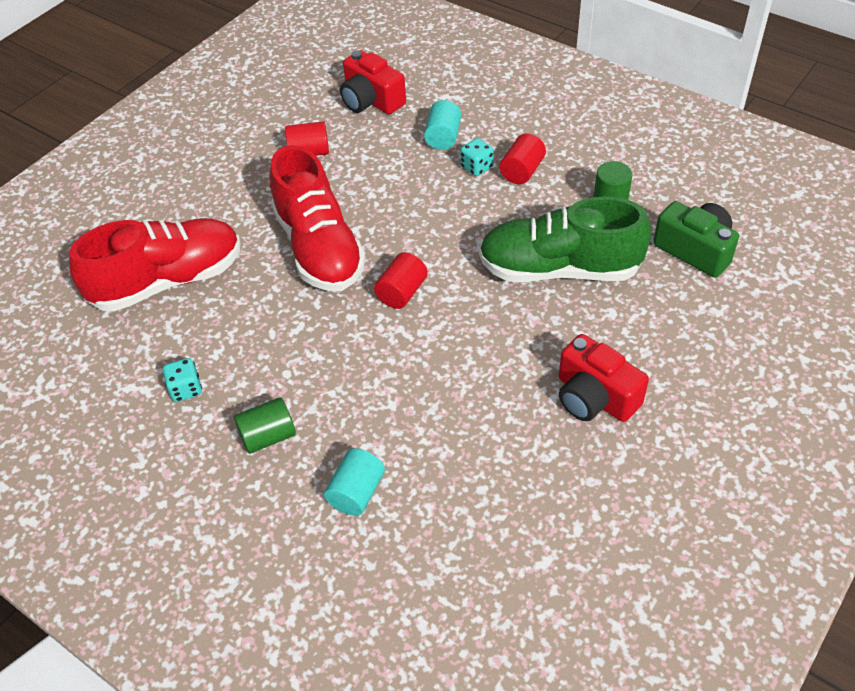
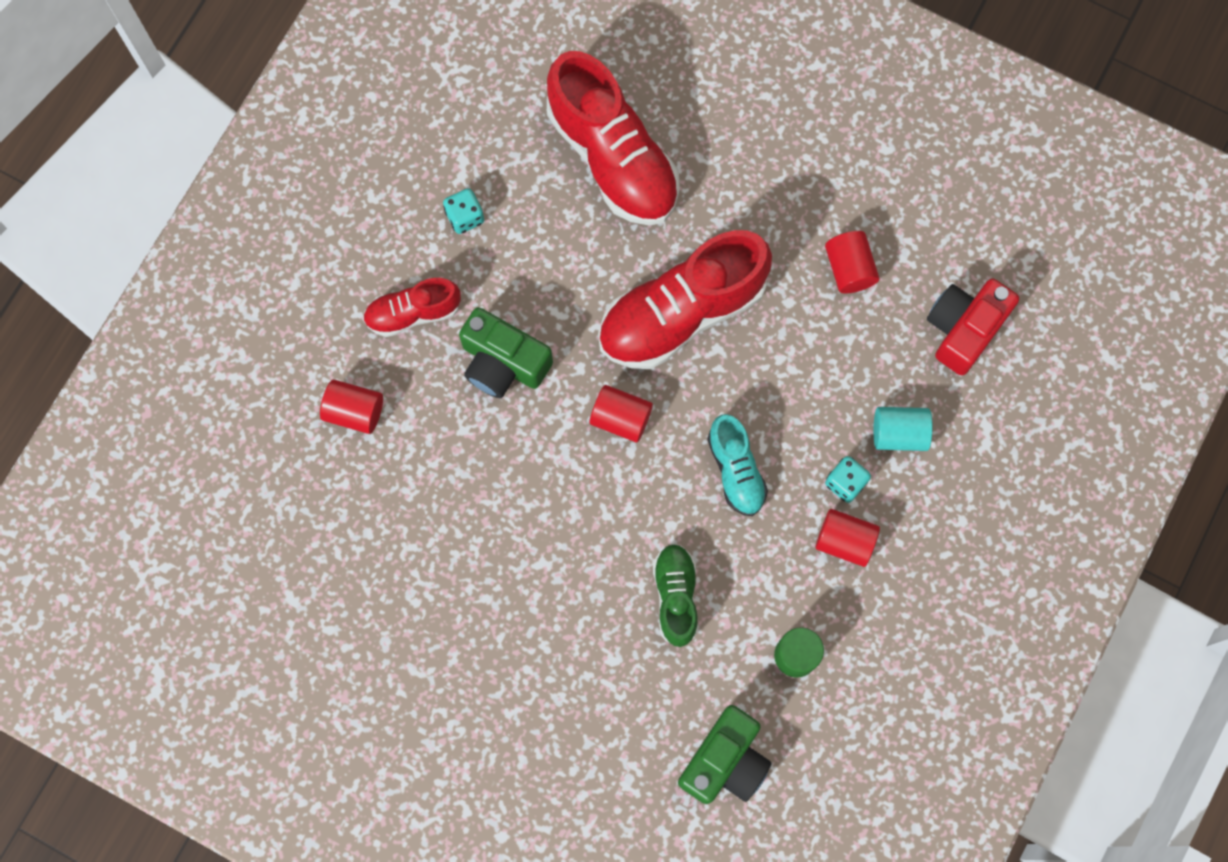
camera: 80 degrees right, 25 degrees up
green cylinder [234,397,296,454] -> red shoe [363,278,461,337]
turquoise cylinder [324,448,385,516] -> red cylinder [320,380,383,434]
green shoe [479,196,651,282] -> green shoe [653,543,698,647], size x0.53
red camera [559,334,649,422] -> none
none -> green camera [459,307,553,398]
none -> turquoise shoe [707,414,768,516]

